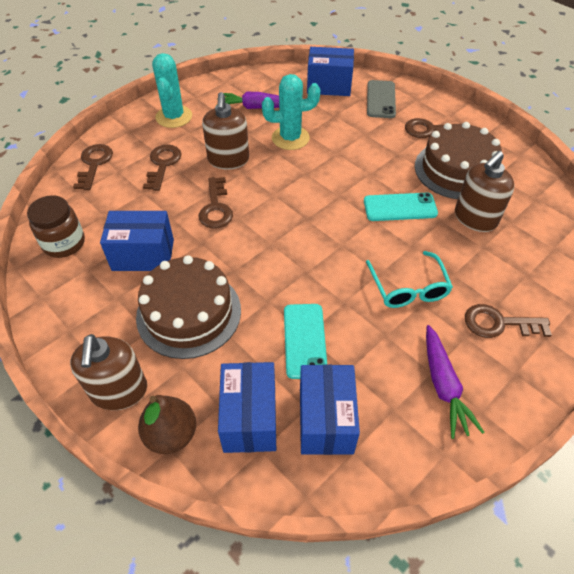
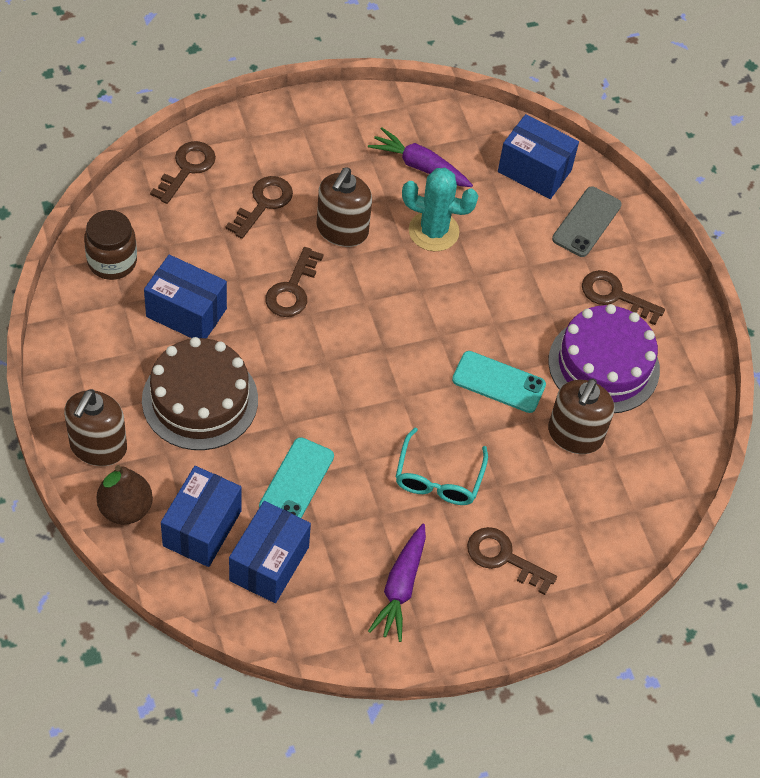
camera: 20 degrees right, 5 degrees up
turquoise cactus [152,53,192,128] -> none
brown cake [415,122,502,199] -> purple cake [548,304,660,413]
brown soap dispenser [455,151,515,232] -> brown soap dispenser turned 45 degrees counterclockwise [548,378,614,454]

